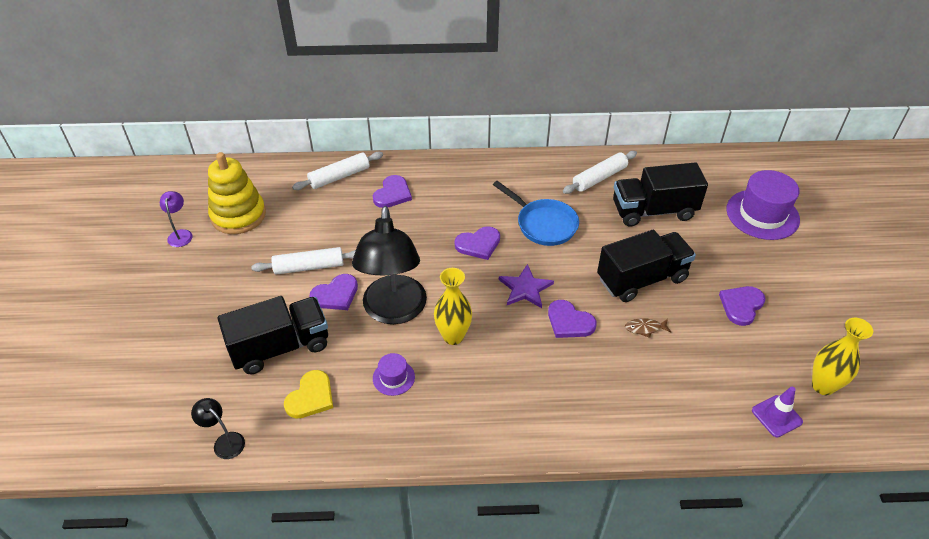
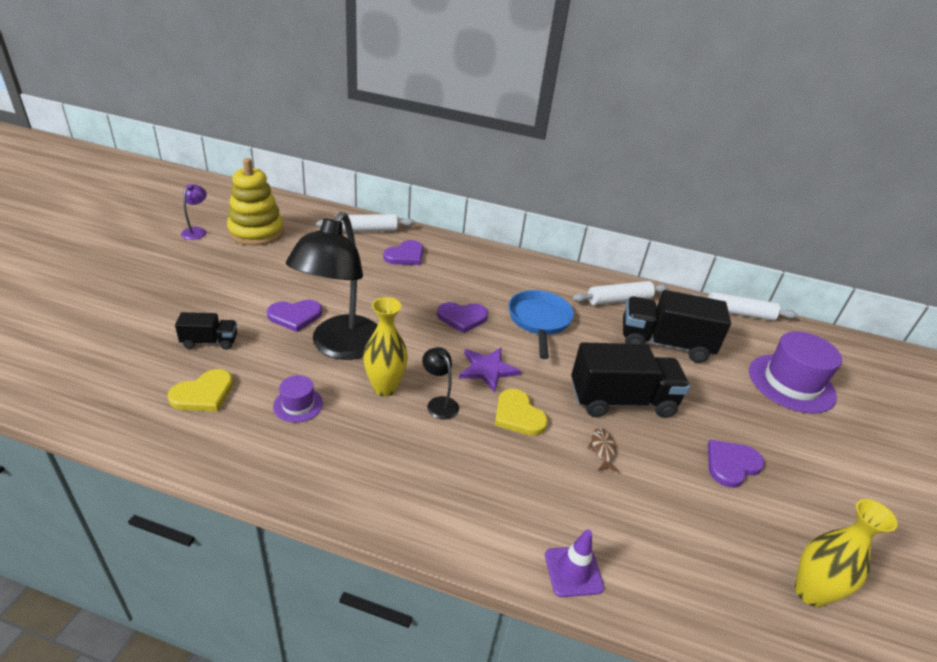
camera: 15 degrees right, 10 degrees down
black lamp [191,398,245,459] -> black lamp moved to [422,347,459,420]
black truck [218,296,328,374] -> black truck [175,312,237,350], size x0.51
white rolling pin [251,247,356,275] -> white rolling pin moved to [692,292,798,321]
blue pan [493,181,579,246] -> blue pan turned 150 degrees counterclockwise [509,290,574,359]
purple heart [548,300,597,338] -> yellow heart [495,389,548,436]
brown fish [625,318,671,338] -> brown fish turned 75 degrees clockwise [588,428,619,472]
purple traffic cone [752,387,803,437] -> purple traffic cone moved to [545,529,604,597]

